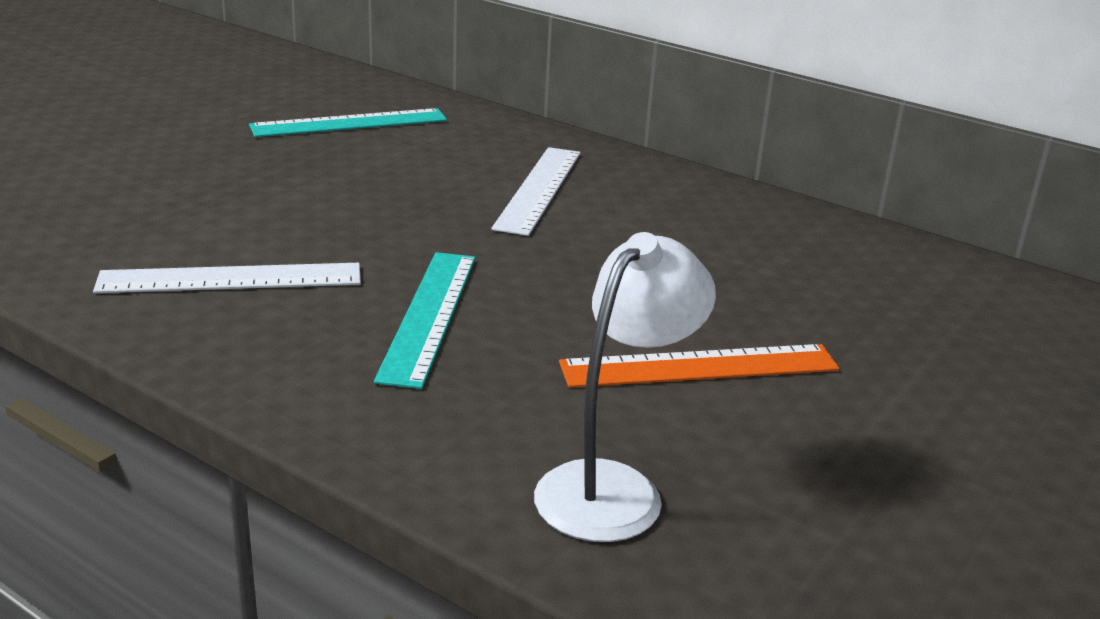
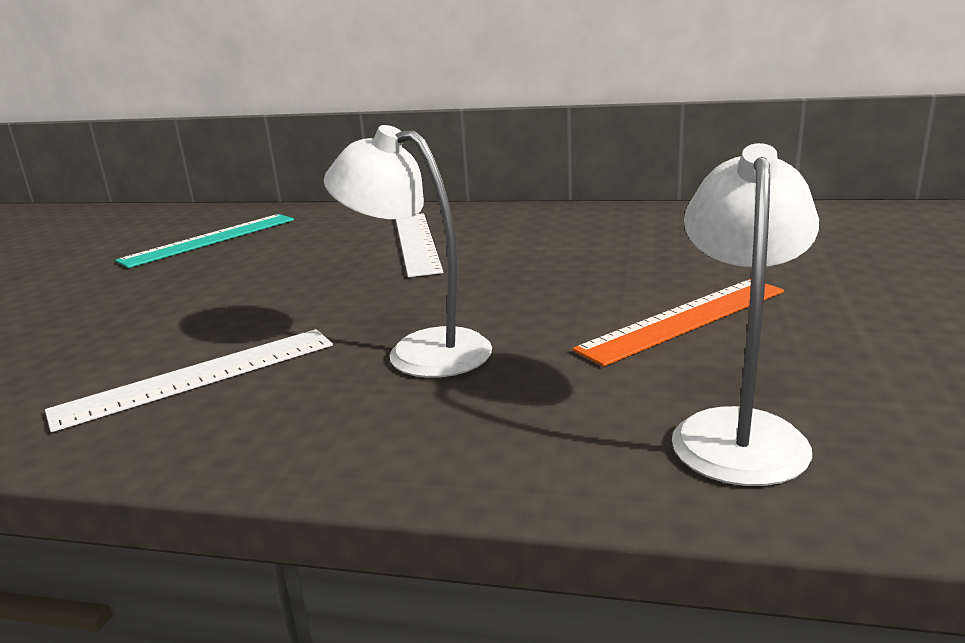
camera: 20 degrees left, 5 degrees down
turquoise ruler [374,252,476,389] -> white lamp [324,125,492,378]

